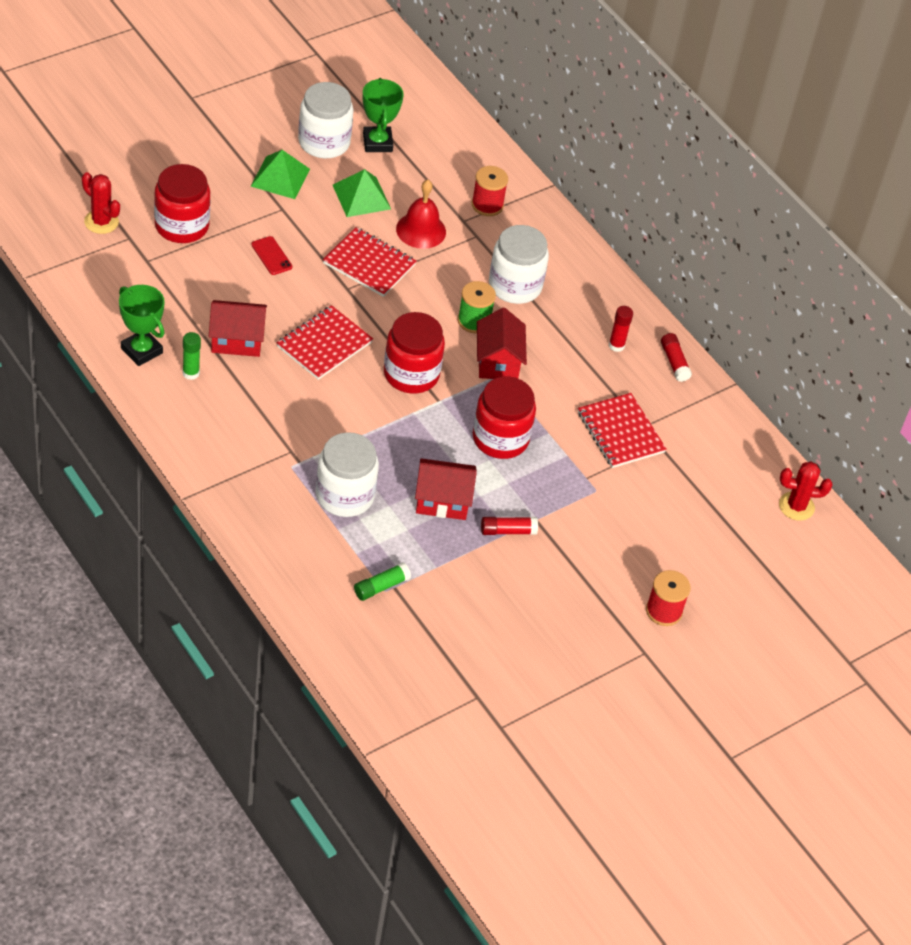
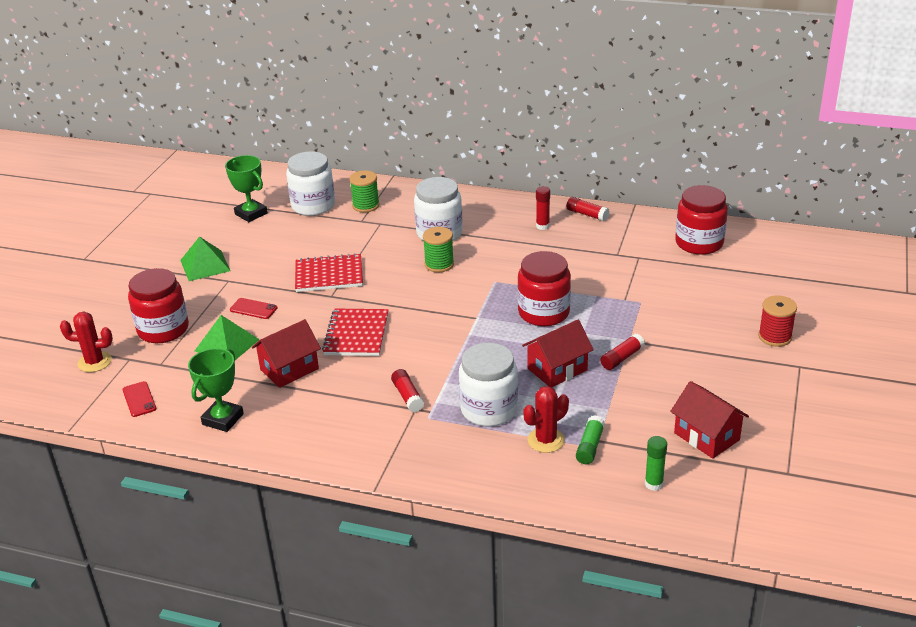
camera: 30 degrees left, 15 degrees down
green trophy [119,285,165,366] -> green trophy turned 75 degrees counterclockwise [188,348,244,432]
green glue stick [183,332,201,380] -> green glue stick moved to [645,436,667,491]
white jar [298,82,353,158] -> white jar moved to [286,151,335,216]
green pyramid [333,169,391,217] -> green pyramid moved to [195,315,260,360]
red jar [384,312,445,393] -> red jar moved to [675,185,728,255]
red bell [396,180,446,249] -> none
red spool [472,166,508,216] -> green spool [349,170,380,212]
red house [477,308,527,379] -> red house moved to [670,381,749,459]
red notebook [578,393,667,468] -> none
red cactus [779,461,832,521] -> red cactus moved to [523,386,569,453]
none -> red phone [123,381,156,417]
none -> red glue stick [391,369,424,412]

